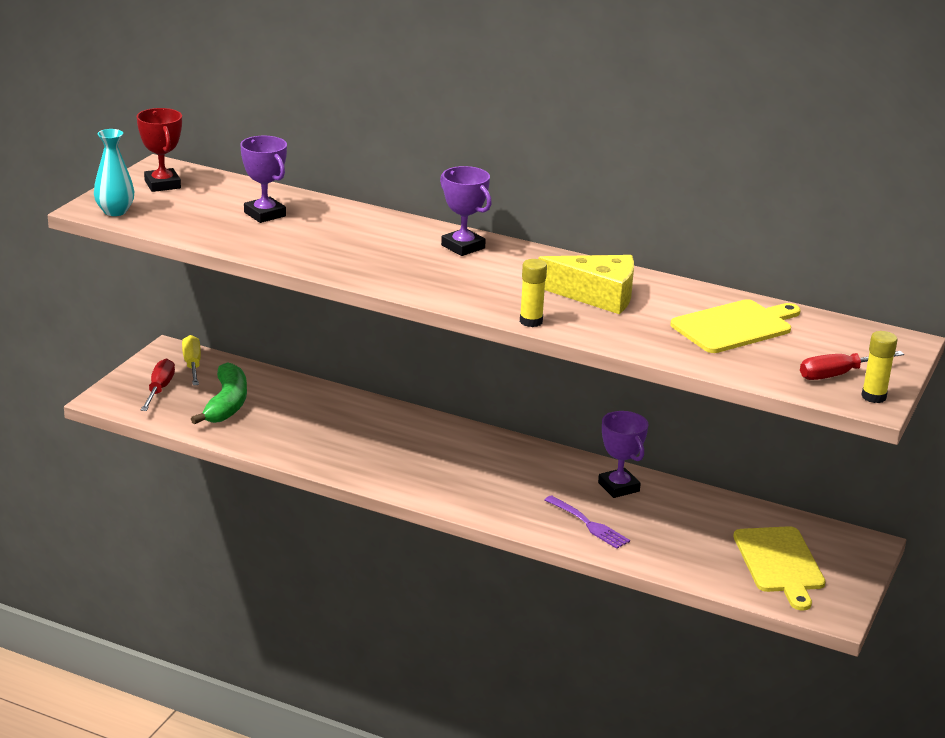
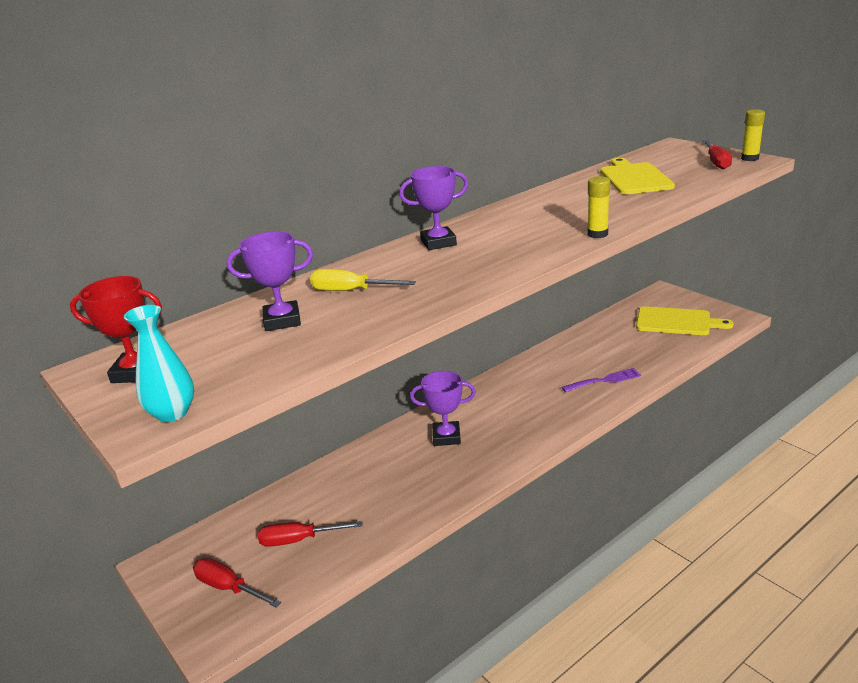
camera: 60 degrees left, 0 degrees up
yellow screwdriver [182,335,201,385] -> yellow screwdriver moved to [310,269,416,291]
green banana [191,362,247,424] -> red screwdriver [258,521,362,547]
yellow cheese [538,255,634,314] -> none
purple trophy [598,411,648,498] -> purple trophy moved to [410,371,476,446]

